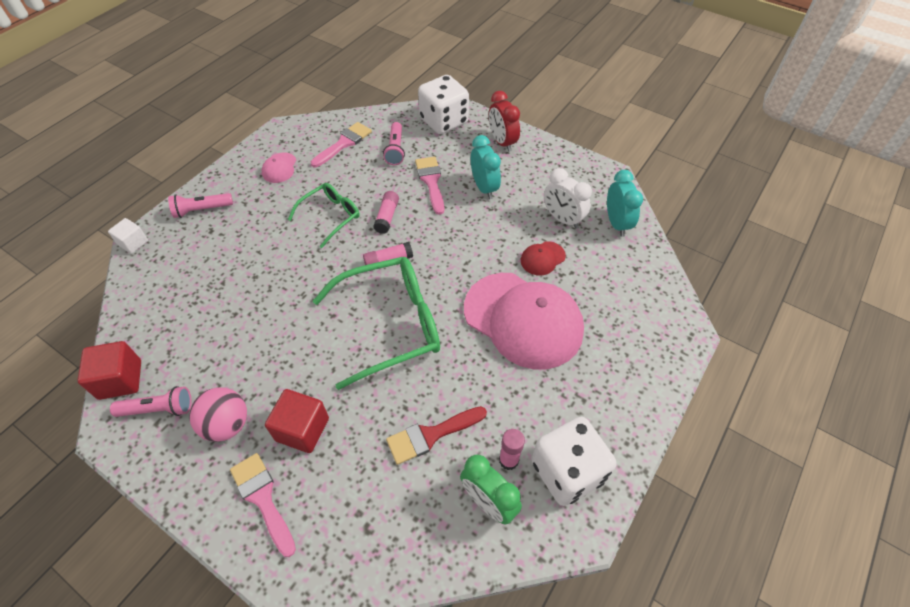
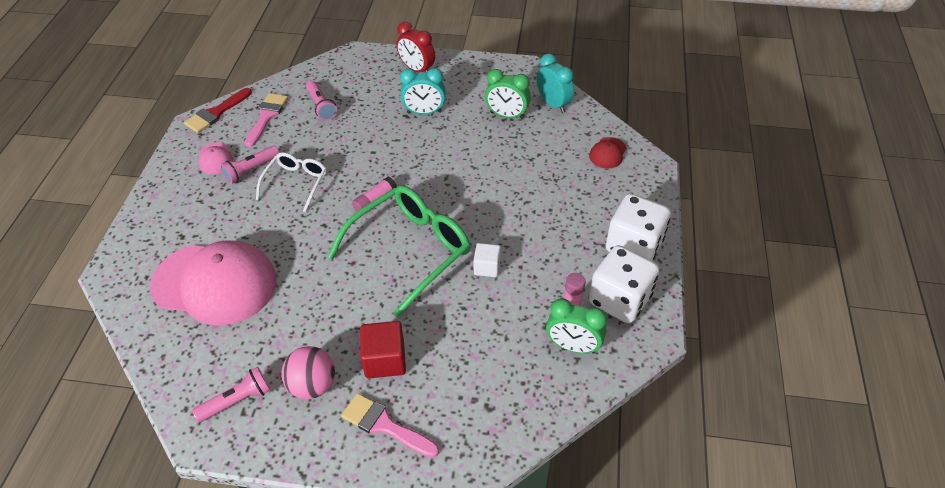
camera: 25 degrees left, 5 degrees down
red cube [77,341,141,400] -> none
white cube [108,218,148,254] -> white cube moved to [473,243,501,277]
pink flashlight [168,193,233,218] -> pink flashlight moved to [220,146,279,184]
green glasses [288,183,360,248] -> white glasses [256,152,327,212]
pink glue stick [374,191,399,234] -> none
red brush [386,406,487,465] -> red brush moved to [184,88,252,133]
pink brush [415,157,444,215] -> none
white dice [418,75,469,134] -> white dice moved to [606,194,671,261]
pink cap [464,273,584,369] -> pink cap moved to [150,240,277,325]
turquoise clock [471,135,501,199] -> turquoise clock turned 135 degrees clockwise [400,68,445,115]
red cap [521,241,566,276] -> red cap moved to [589,137,627,169]
white clock [544,168,592,229] -> green clock [485,69,531,119]

